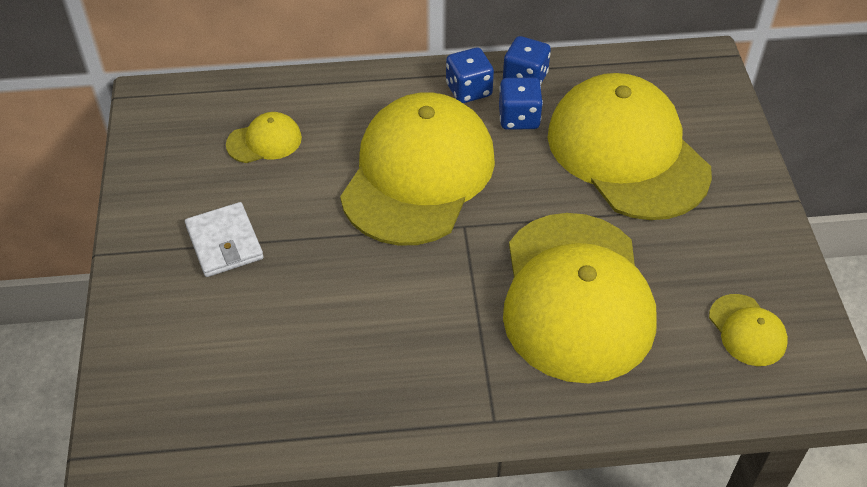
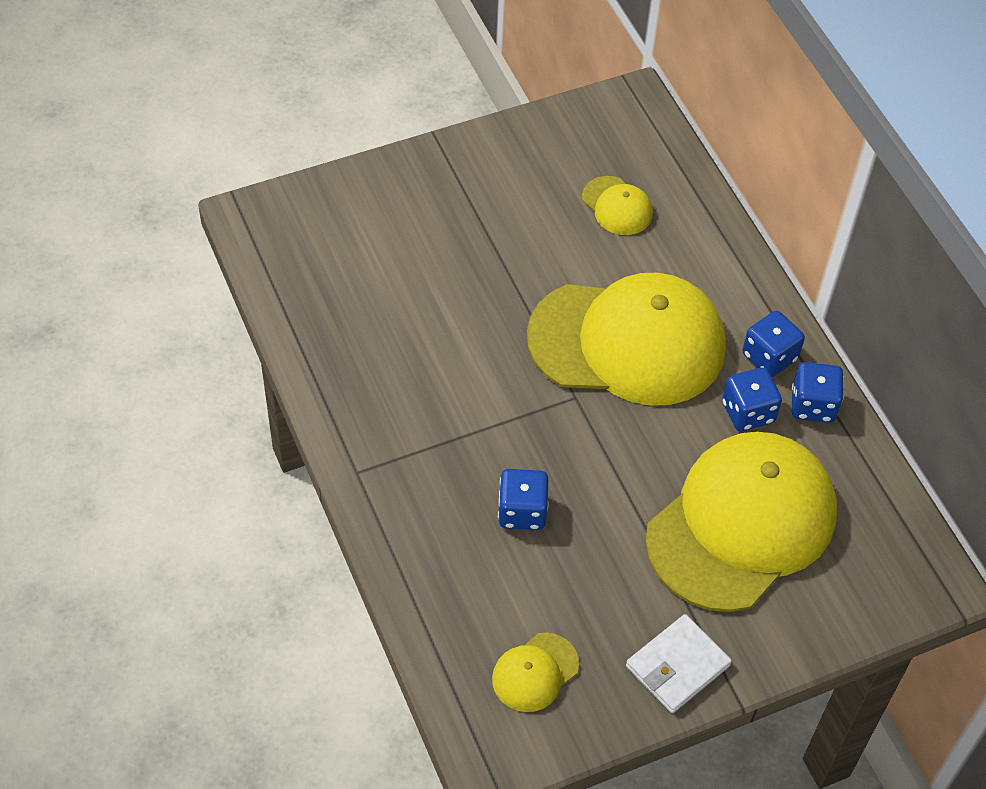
camera: 70 degrees right, 5 degrees up
white wallet [185,202,264,277] -> white wallet moved to [626,614,732,713]
yellow cap [503,213,657,383] -> blue dice [498,469,549,530]

